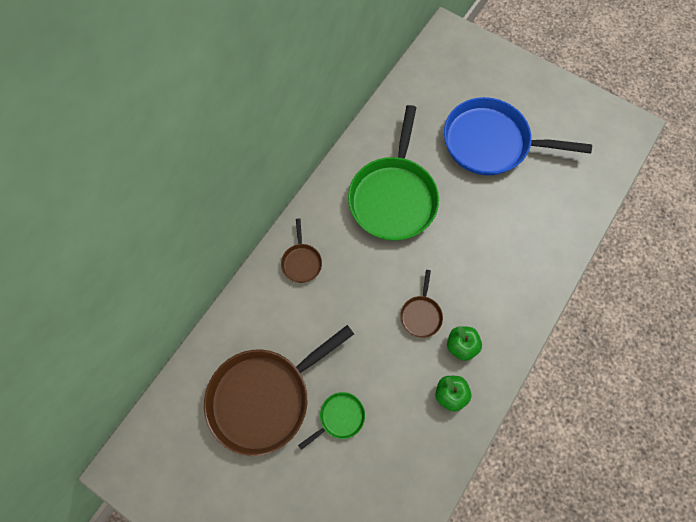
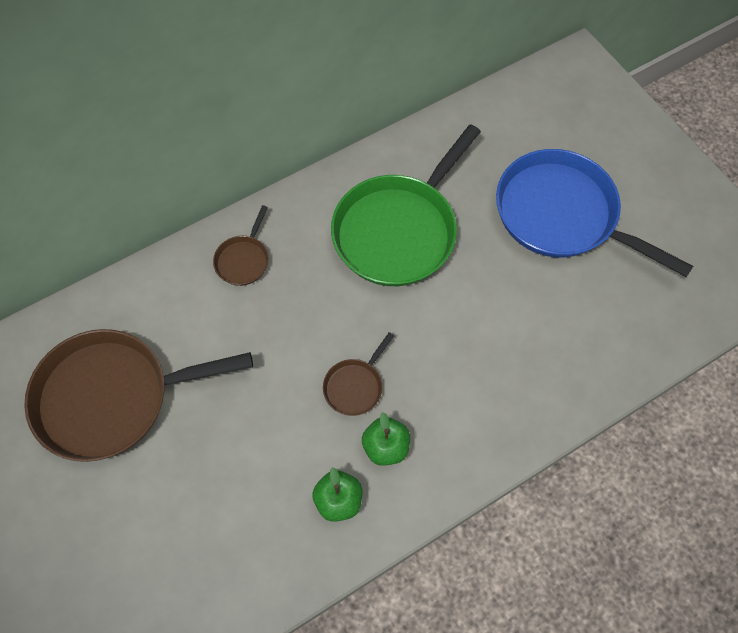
camera: 25 degrees right, 5 degrees down
green pan [298,392,365,450] -> none

